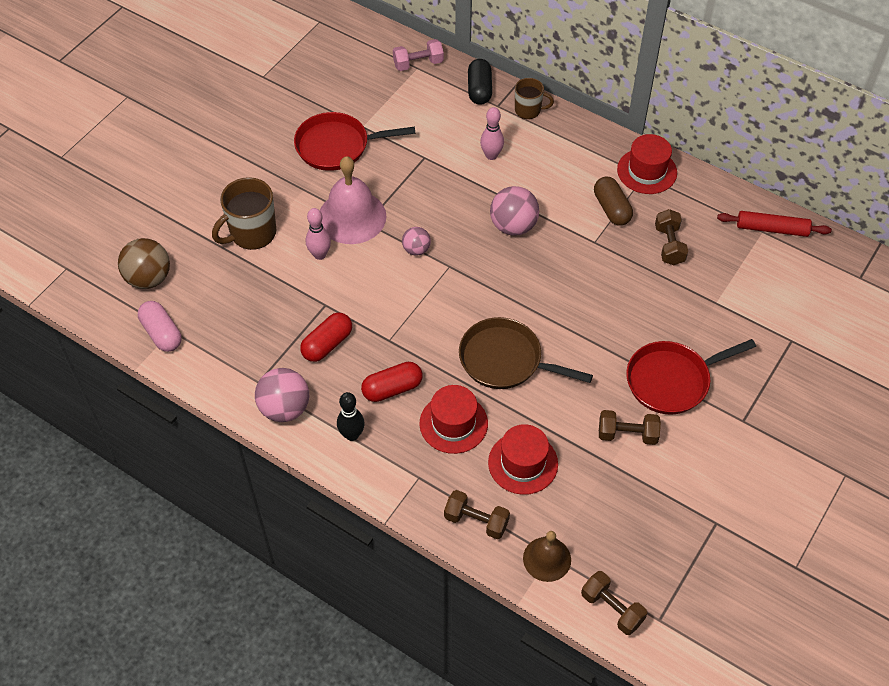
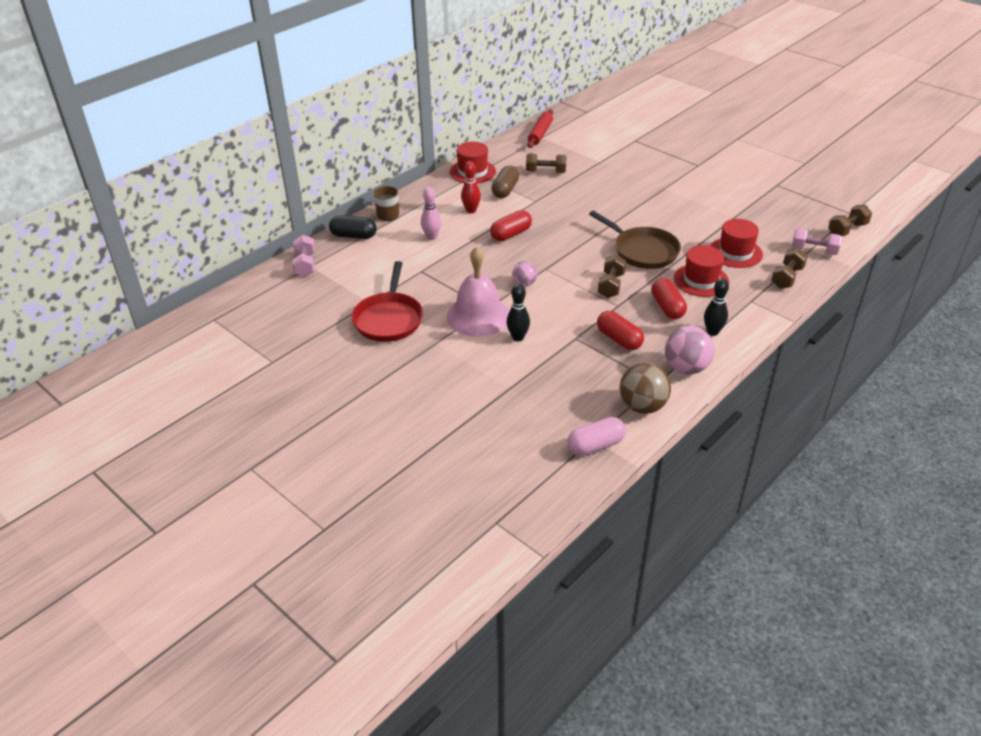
camera: 80 degrees left, 15 degrees down
brown ball [118,238,170,289] -> brown ball moved to [619,363,671,414]
brown mug [212,177,276,250] -> none
pink bowling pin [306,208,331,260] -> black bowling pin [507,284,530,341]
brown pan [459,317,593,389] -> brown pan turned 75 degrees counterclockwise [589,211,681,269]
pink ball [490,186,539,236] -> red capsule [490,210,532,241]
brown bell [523,531,571,582] -> pink dumbbell [792,228,842,255]
brown capsule [594,177,633,226] -> brown capsule turned 60 degrees counterclockwise [491,166,519,198]
brown dumbbell [599,410,661,445] -> brown dumbbell moved to [598,254,626,298]
red pan [626,339,756,415] -> none
none -> red bowling pin [461,161,481,213]

